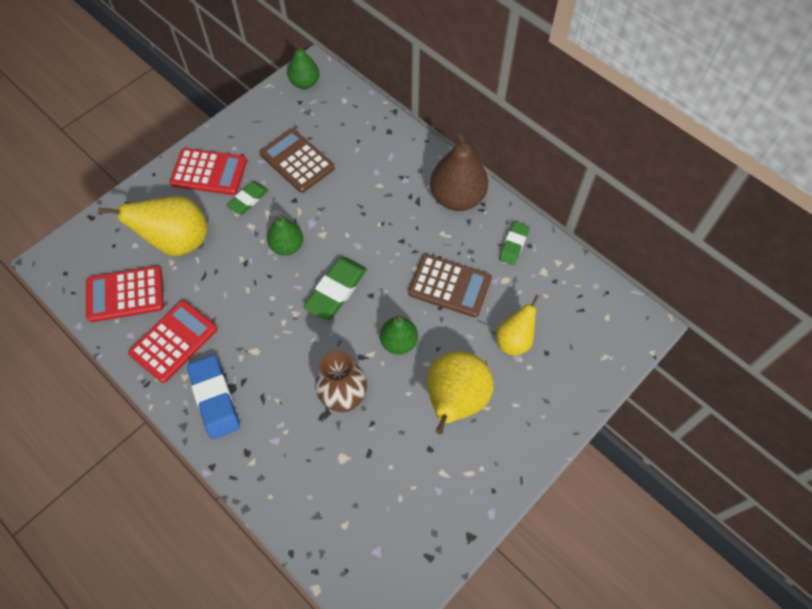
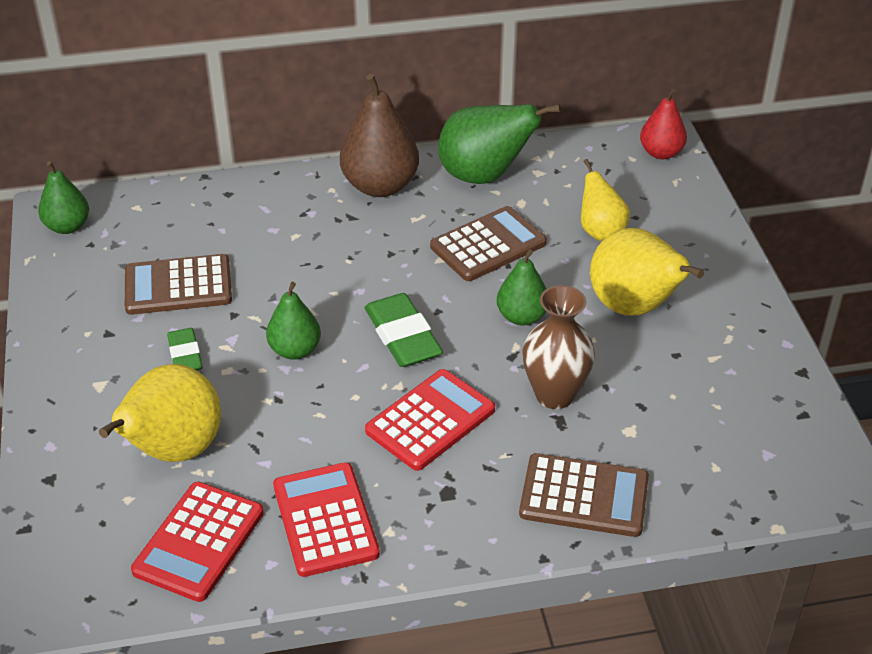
camera: 55 degrees left, 20 degrees down
red calculator [170,148,247,195] -> red calculator moved to [365,369,495,471]
blue eraser [187,355,240,439] -> none
green eraser [499,221,530,265] -> green pear [438,104,560,184]
none -> brown calculator [519,453,649,537]
none -> red pear [640,88,687,159]

